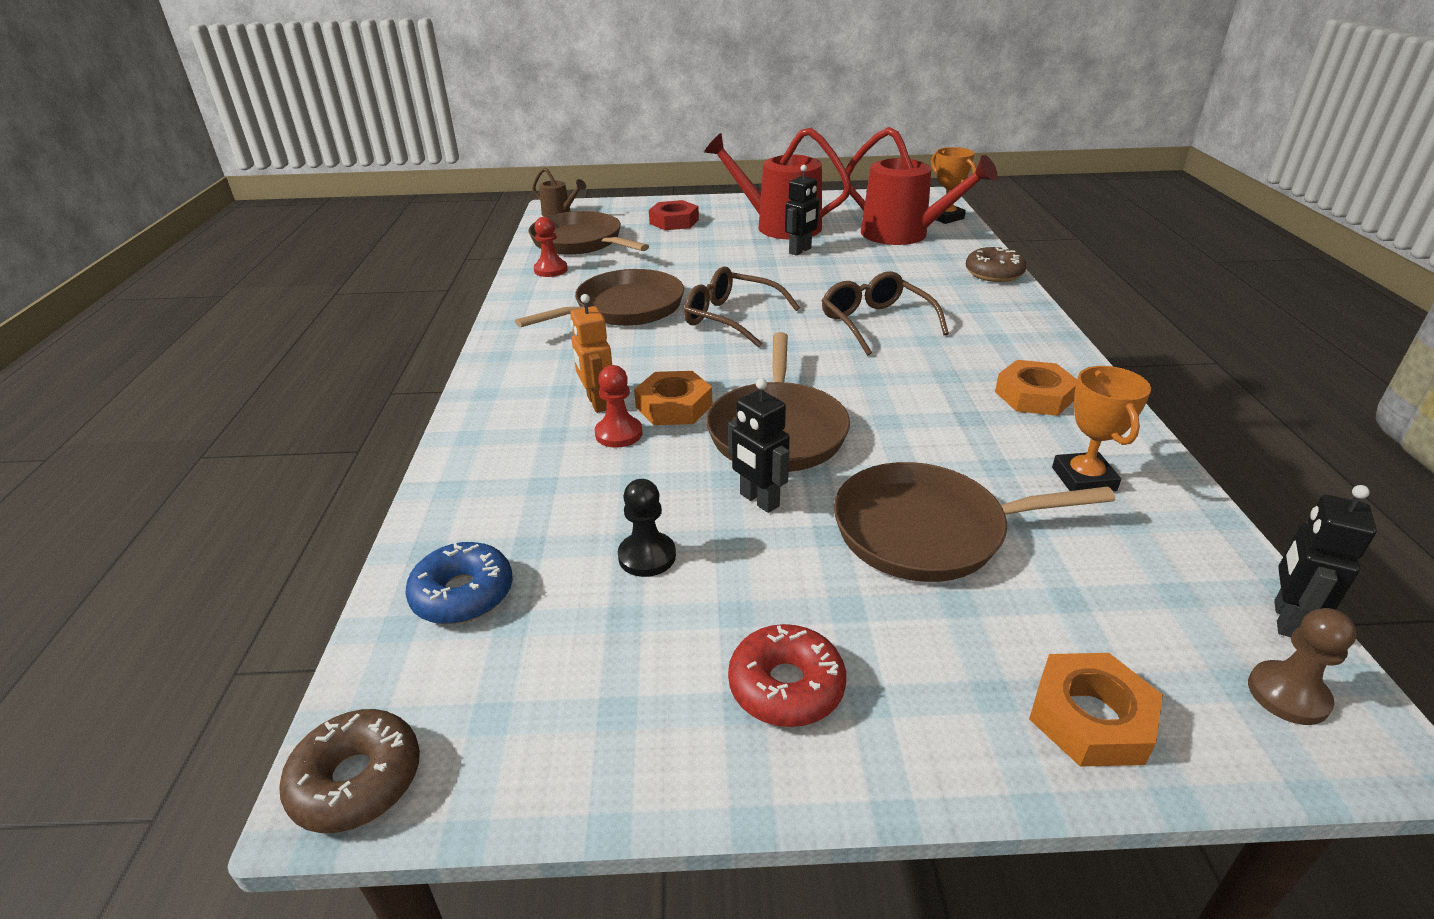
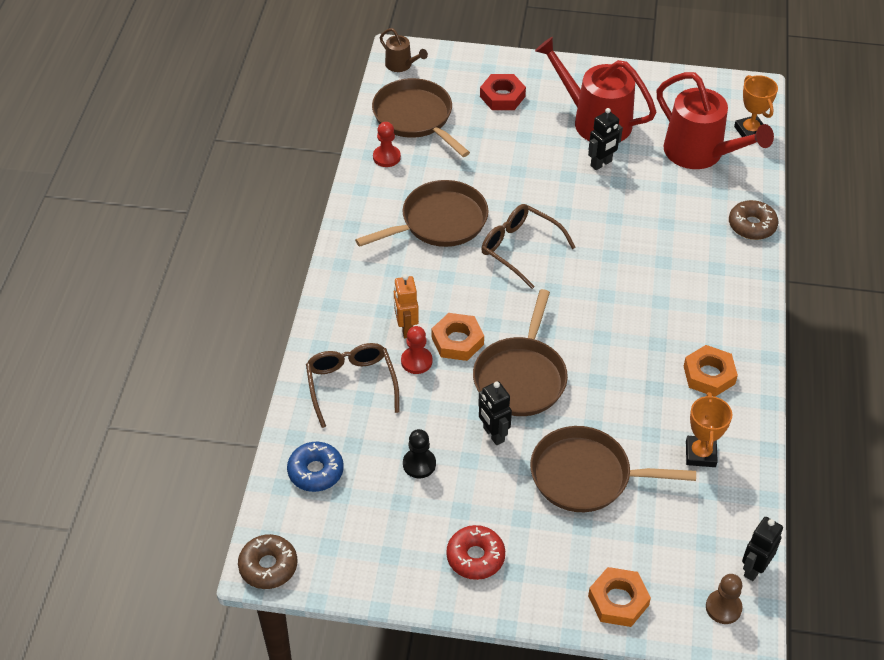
camera: 10 degrees right, 15 degrees up
brown glasses [822,271,949,356] -> brown glasses moved to [306,343,400,428]

